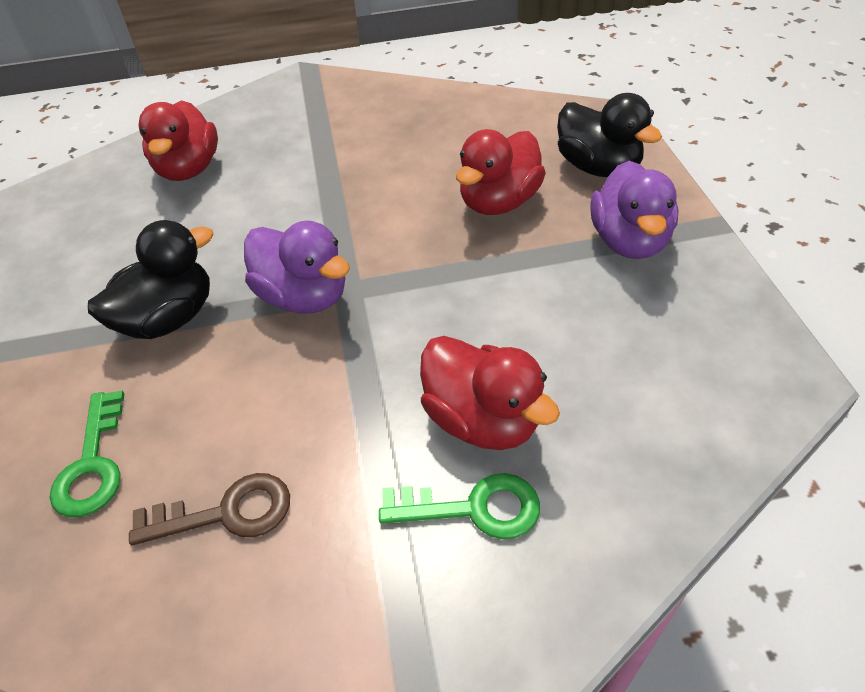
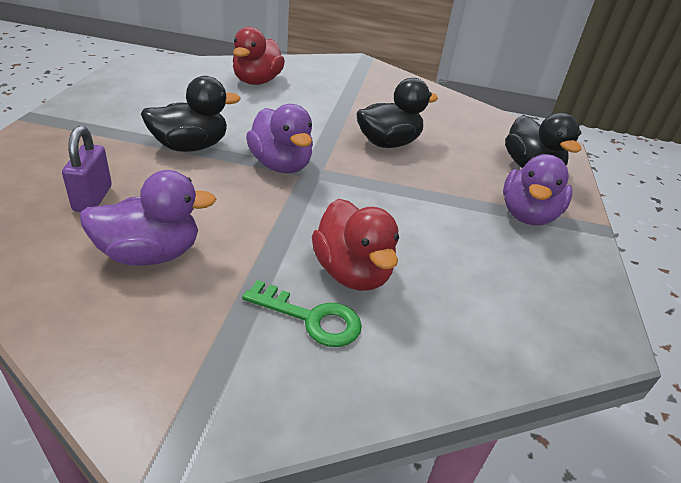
camera: 15 degrees right, 10 degrees down
green key [50,391,124,517] -> purple padlock [62,126,112,212]
brown key [129,473,290,545] -> purple duck [80,170,216,266]
red duck [456,129,546,215] -> none
none -> black duck [356,78,438,148]

